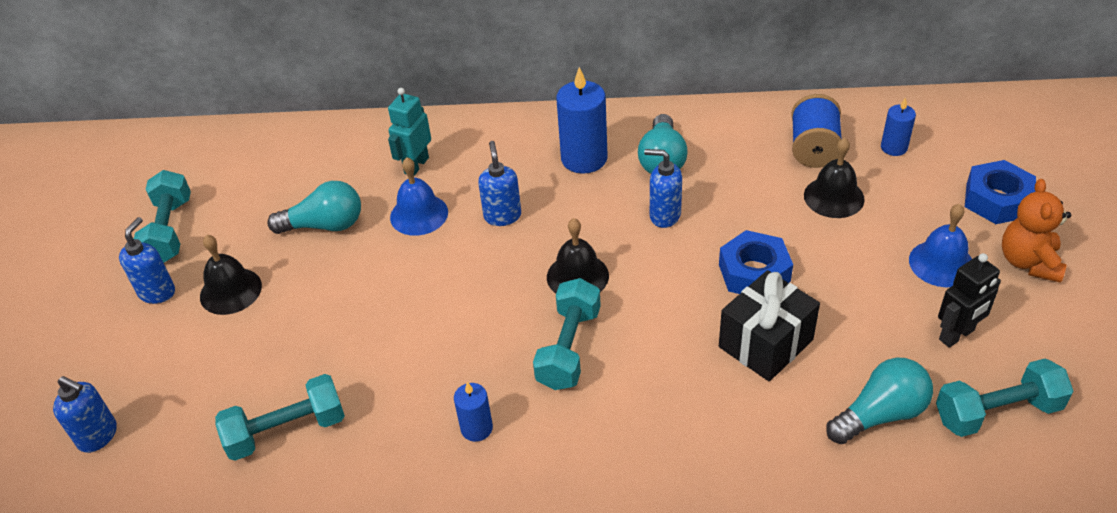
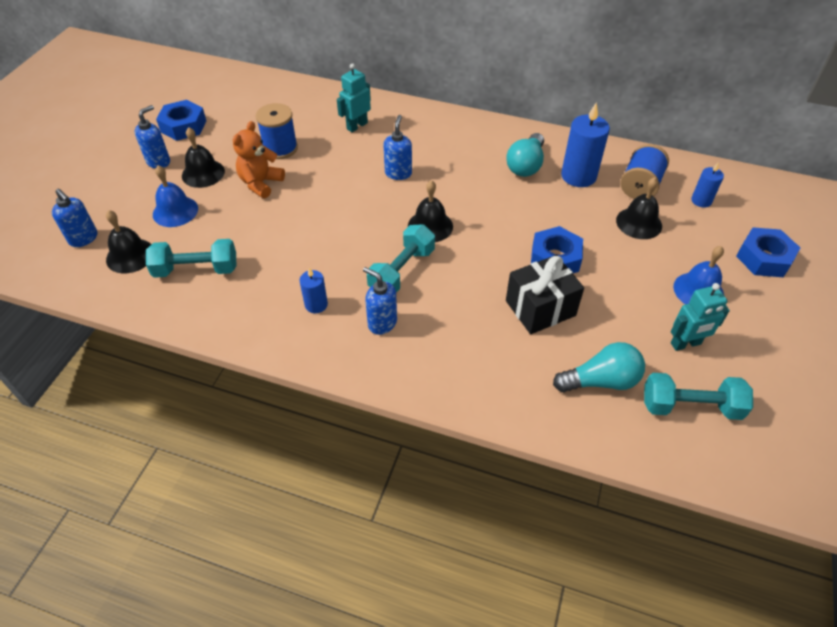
camera: 15 degrees right, 5 degrees up
turquoise dumbbell [134,170,191,263] -> blue nut [156,100,206,141]
turquoise light bulb [267,181,361,234] -> blue spool [256,103,298,159]
blue bell [390,157,448,236] -> blue bell moved to [153,165,198,227]
blue candle [556,67,608,174] -> blue candle moved to [561,102,610,187]
blue soap dispenser [644,149,682,228] -> blue soap dispenser moved to [363,267,397,335]
black robot [938,253,1001,348] -> turquoise robot [671,283,730,351]
orange teddy bear [1002,179,1071,283] -> orange teddy bear moved to [233,121,285,198]
none -> black bell [106,210,152,274]

